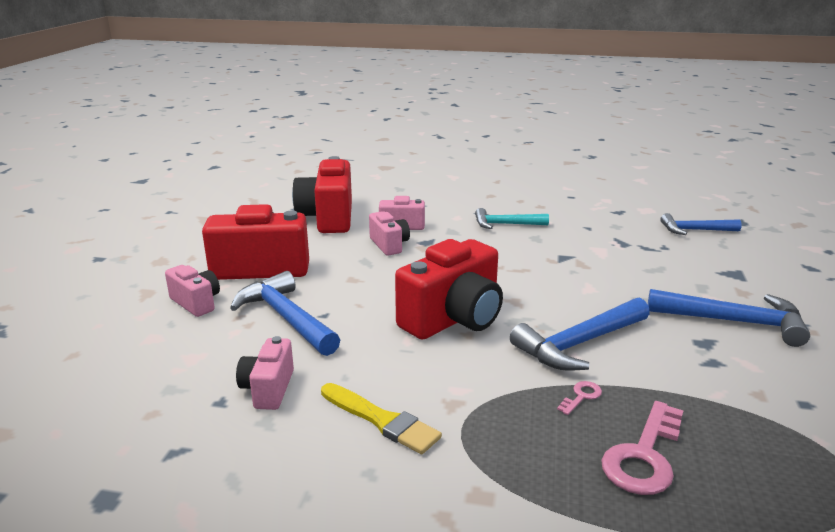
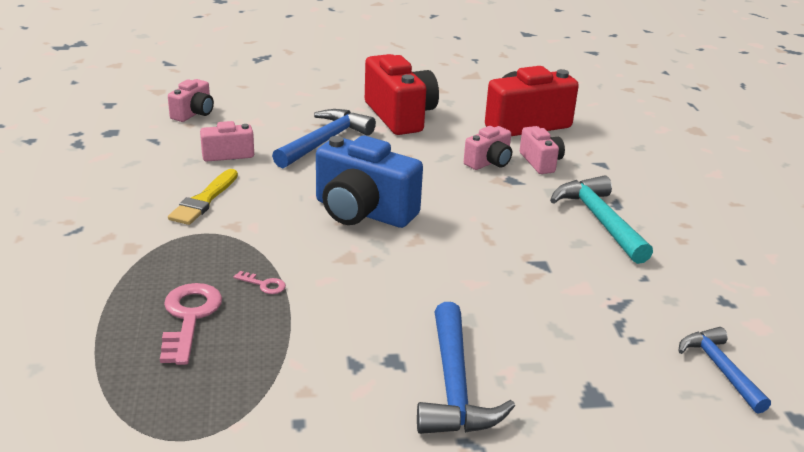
camera: 70 degrees right, 5 degrees up
pink camera [165,265,220,317] -> pink camera moved to [168,79,214,122]
red camera [395,239,503,340] -> blue camera [316,136,423,228]
turquoise hammer [475,208,549,229] -> turquoise hammer [550,175,653,264], size x1.52
blue hammer [510,298,650,371] -> none
pink key [601,401,683,495] -> pink key turned 75 degrees clockwise [160,283,222,365]

